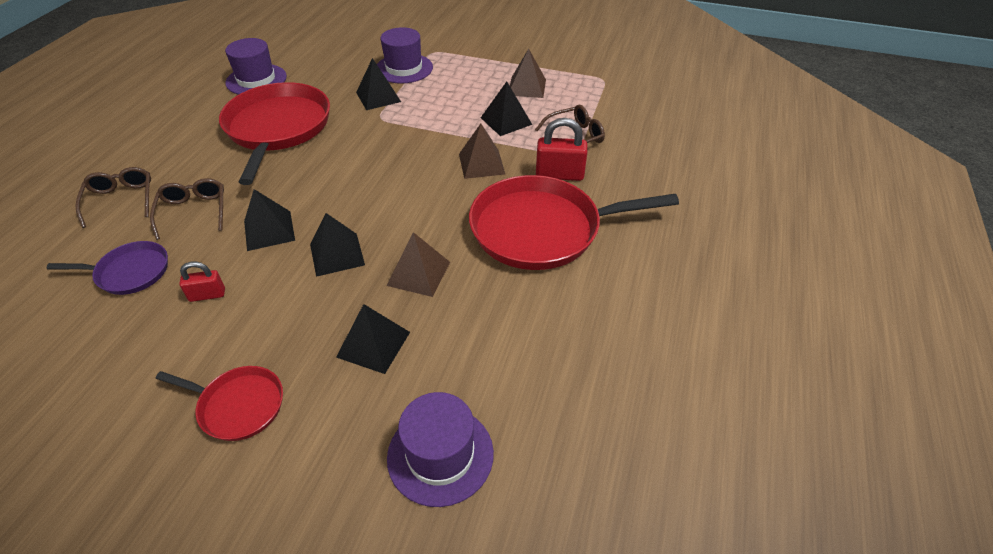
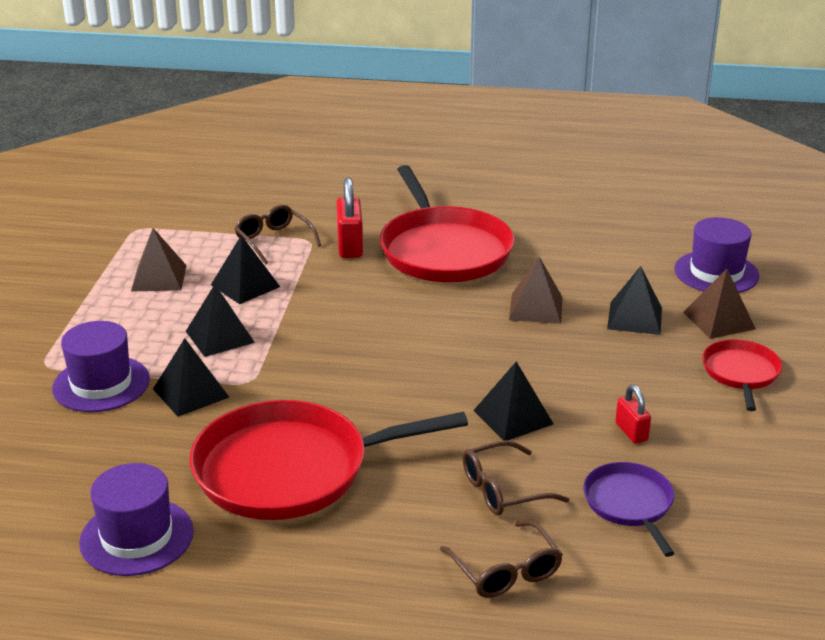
camera: 100 degrees left, 15 degrees down
brown glasses [75,167,151,228] -> brown glasses turned 90 degrees counterclockwise [440,520,563,598]
black pyramid [310,213,365,277] -> black pyramid moved to [186,284,255,357]
brown pyramid [459,124,505,179] -> brown pyramid moved to [683,269,756,339]

